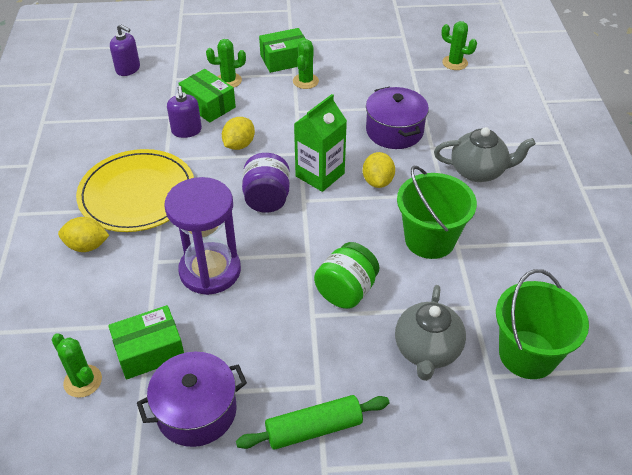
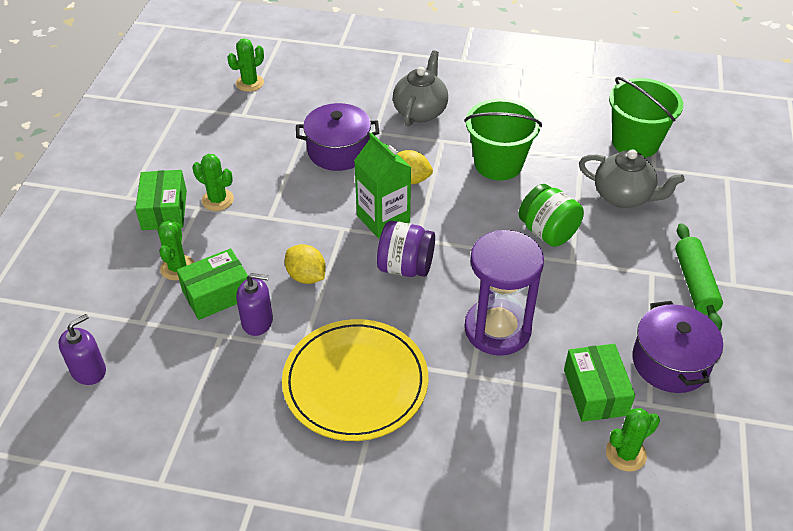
camera: 75 degrees left, 0 degrees up
yellow lemon [58,217,109,252] -> none

